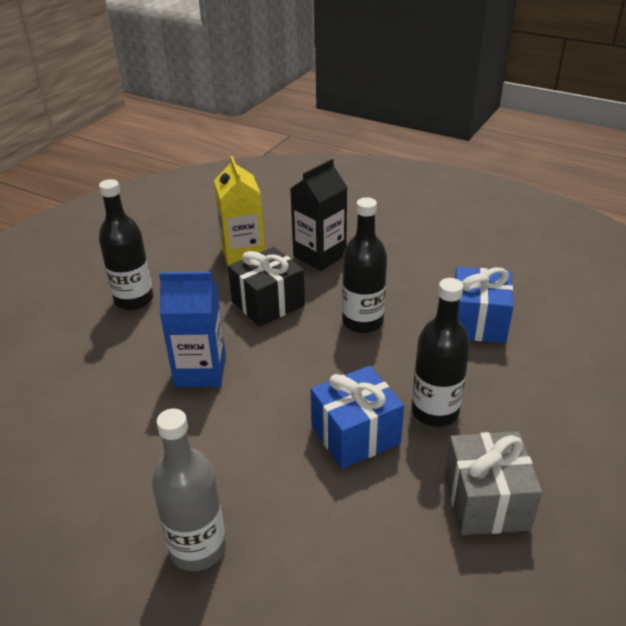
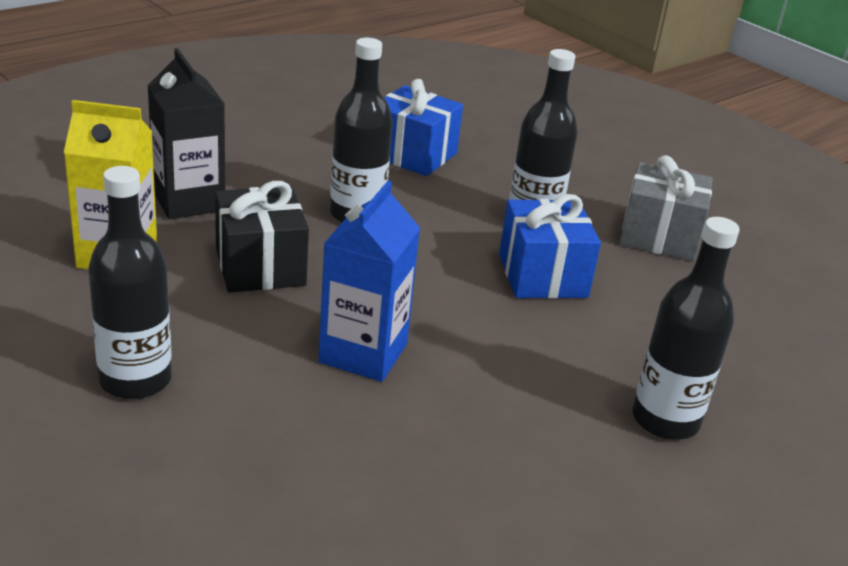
camera: 75 degrees left, 5 degrees down
grey bottle [152,408,226,571] -> black bottle [632,217,740,440]

